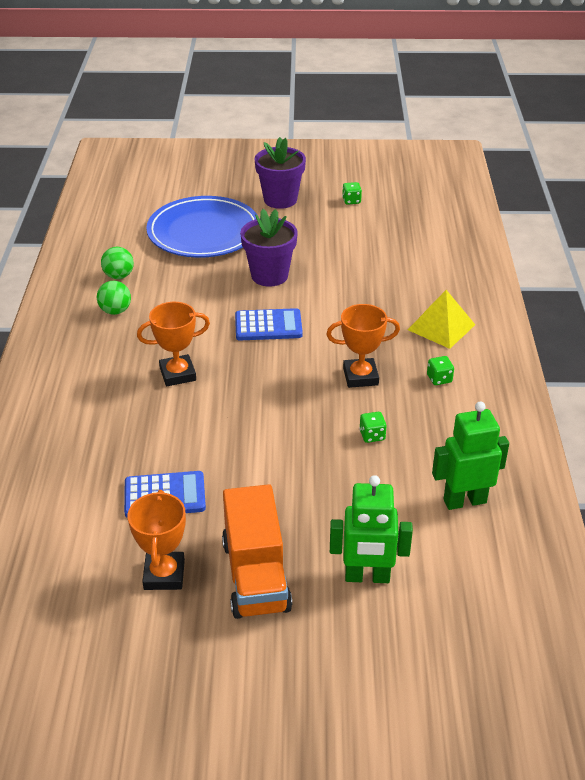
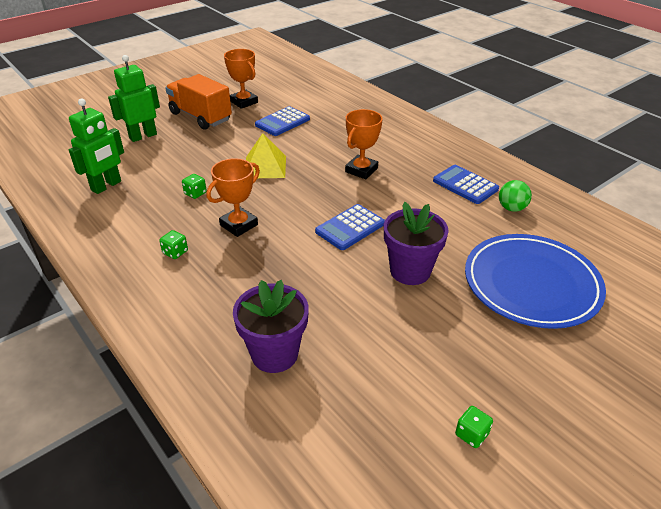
camera: 140 degrees right, 0 degrees up
green ball [97,281,131,315] -> blue calculator [433,165,499,204]
purple flower pot [255,137,306,209] -> purple flower pot moved to [233,280,309,373]
yellow pyramid [408,290,475,349] -> yellow pyramid moved to [246,133,286,178]

